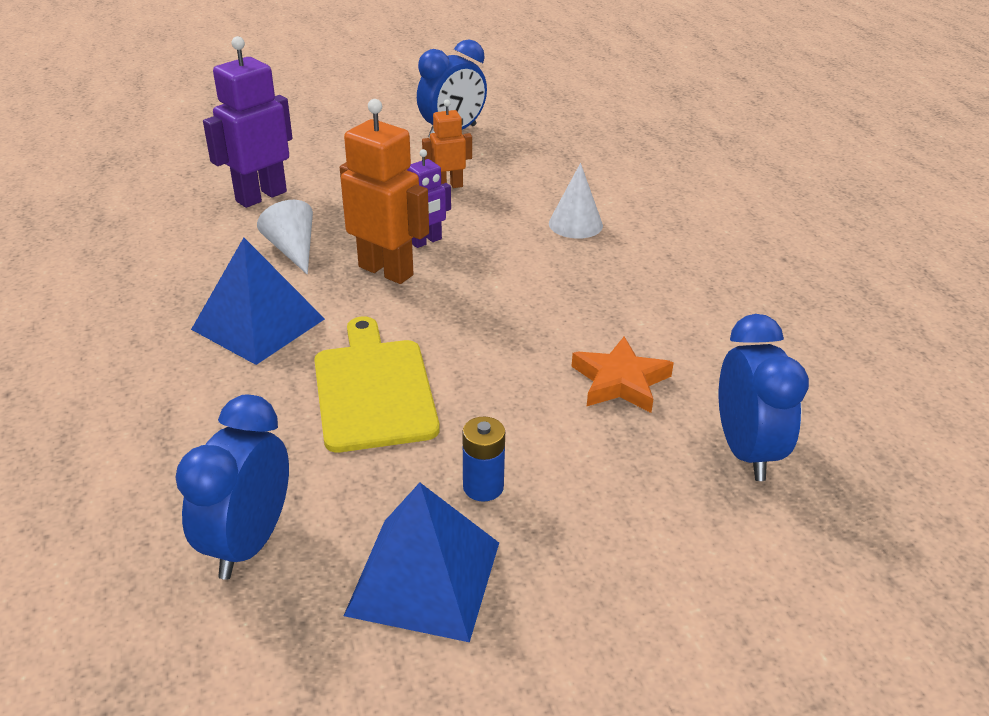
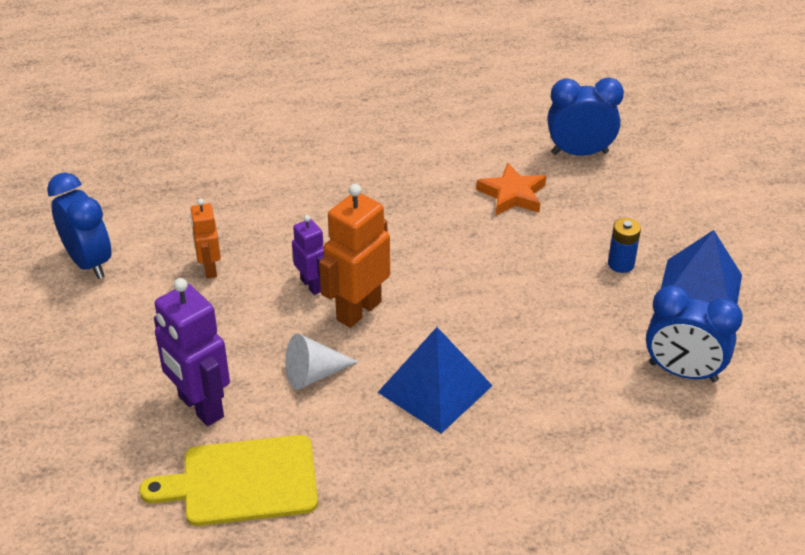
camera: 85 degrees left, 5 degrees up
yellow cutting board [314,317,440,452] -> yellow cutting board moved to [139,435,318,526]
white cone [549,163,603,239] -> none

